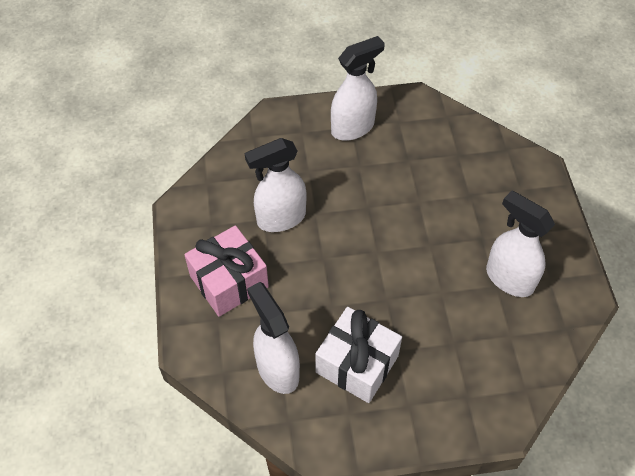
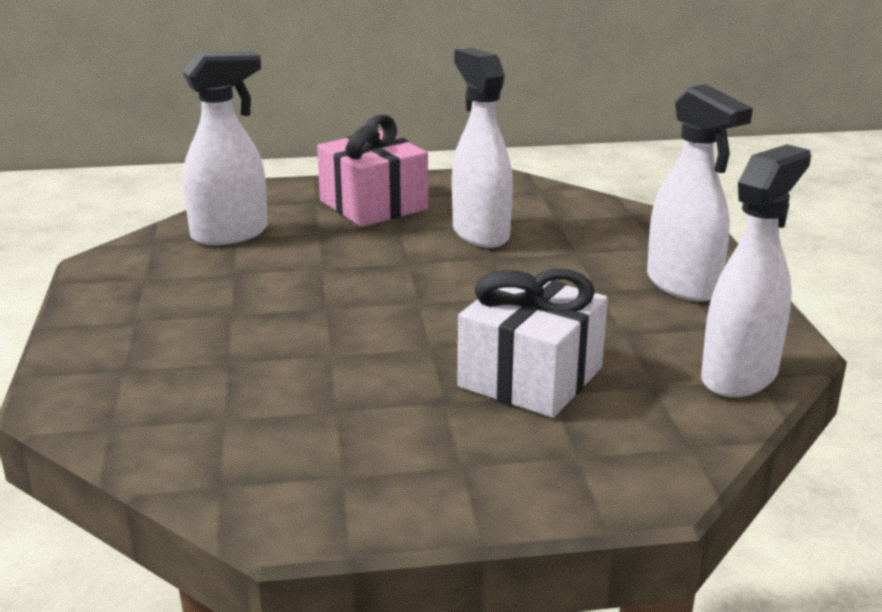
camera: 90 degrees right, 30 degrees down
white gift [315,307,402,403] -> white gift moved to [458,269,608,418]
white spray bottle [486,191,555,297] -> white spray bottle moved to [701,144,811,397]

